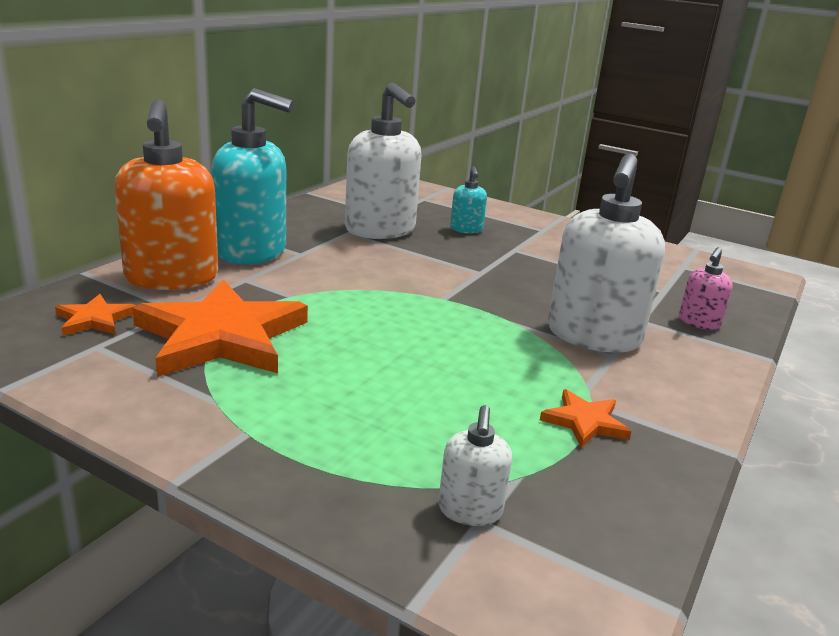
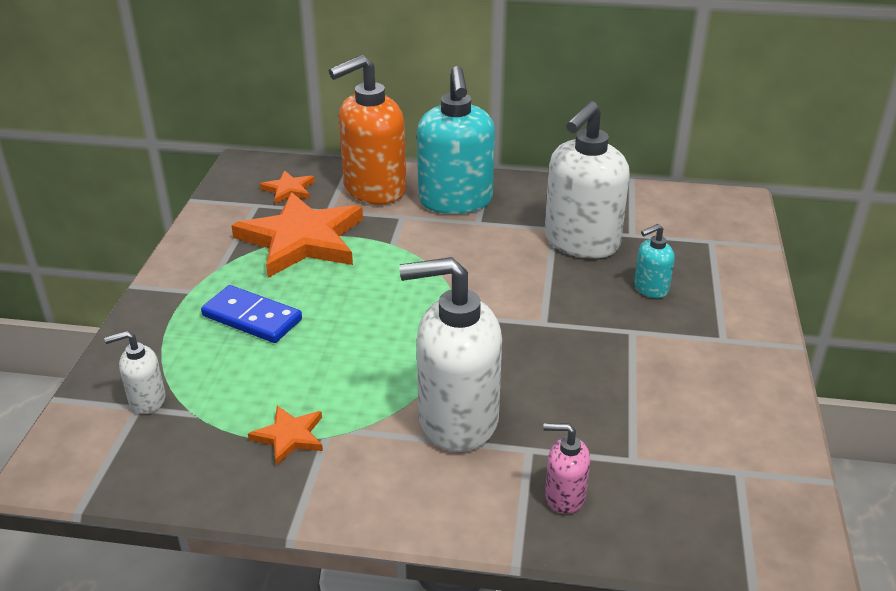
camera: 70 degrees right, 10 degrees up
none -> blue domino [201,285,302,343]

